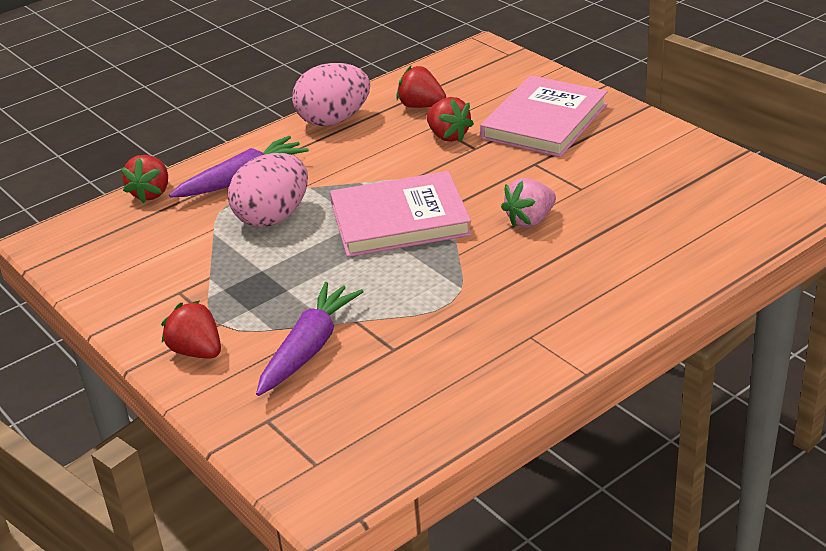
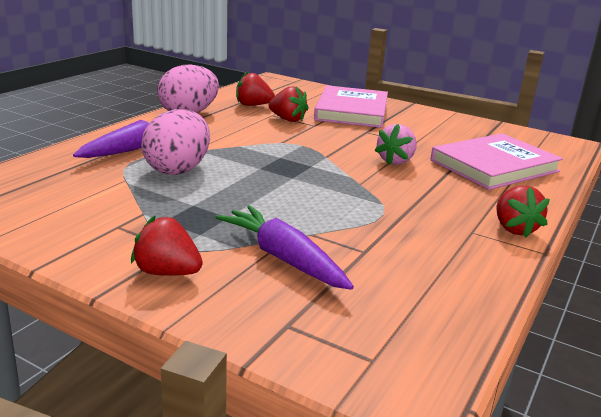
camera: 25 degrees left, 10 degrees down
red strawberry [121,155,168,203] -> red strawberry moved to [496,185,550,238]
purple carrot [256,282,364,396] -> purple carrot turned 45 degrees counterclockwise [215,205,354,290]
pink book [330,171,472,257] -> pink book moved to [431,133,563,190]

